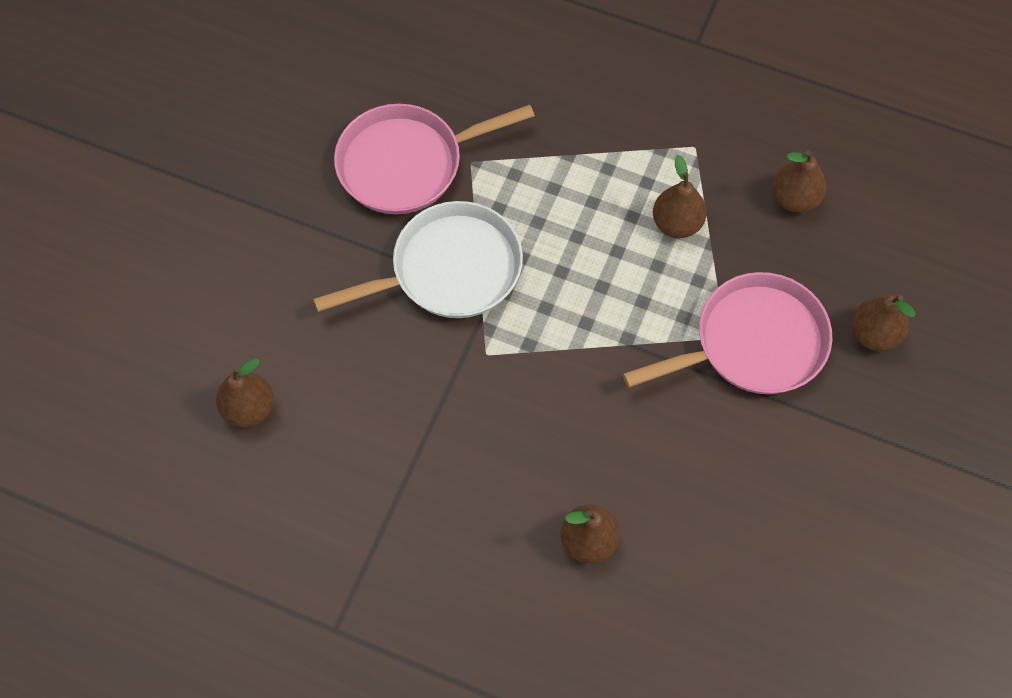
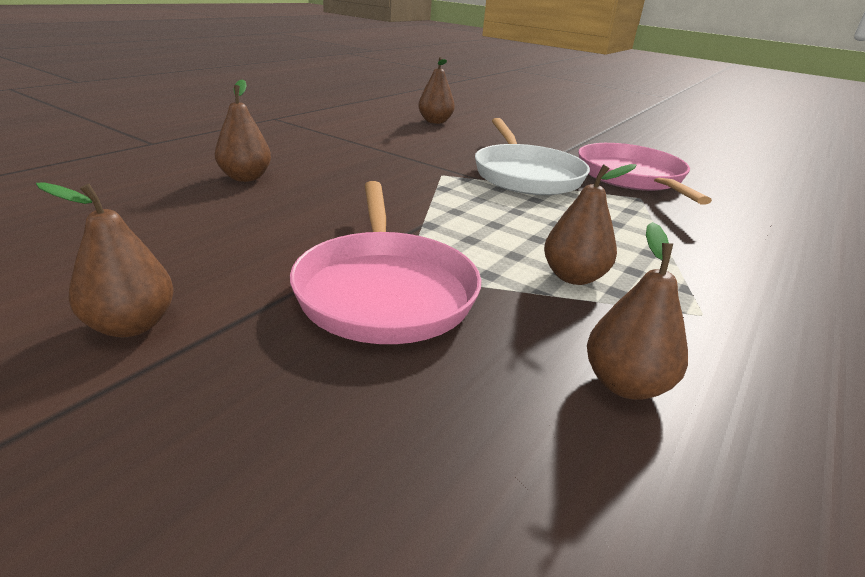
camera: 100 degrees right, 35 degrees down
brown pear [852,295,916,351] -> brown pear moved to [36,182,174,338]

